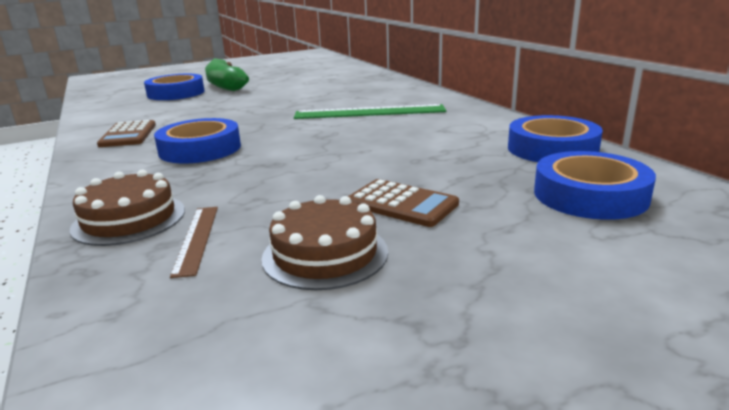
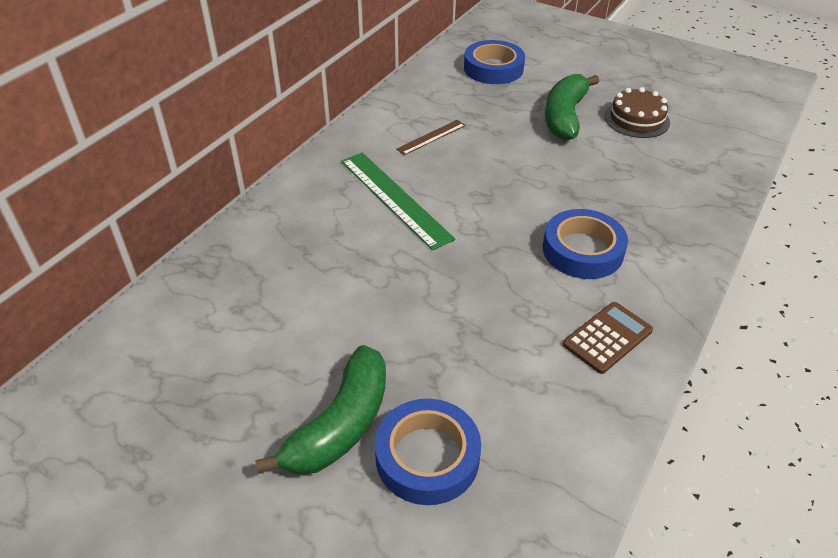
camera: 125 degrees left, 20 degrees up
brown cake [70,170,185,246] -> none
brown ruler [170,207,218,278] -> brown ruler moved to [396,120,466,155]
brown calculator [348,179,459,227] -> green banana [545,74,599,141]
blue tape [508,115,603,162] -> none

